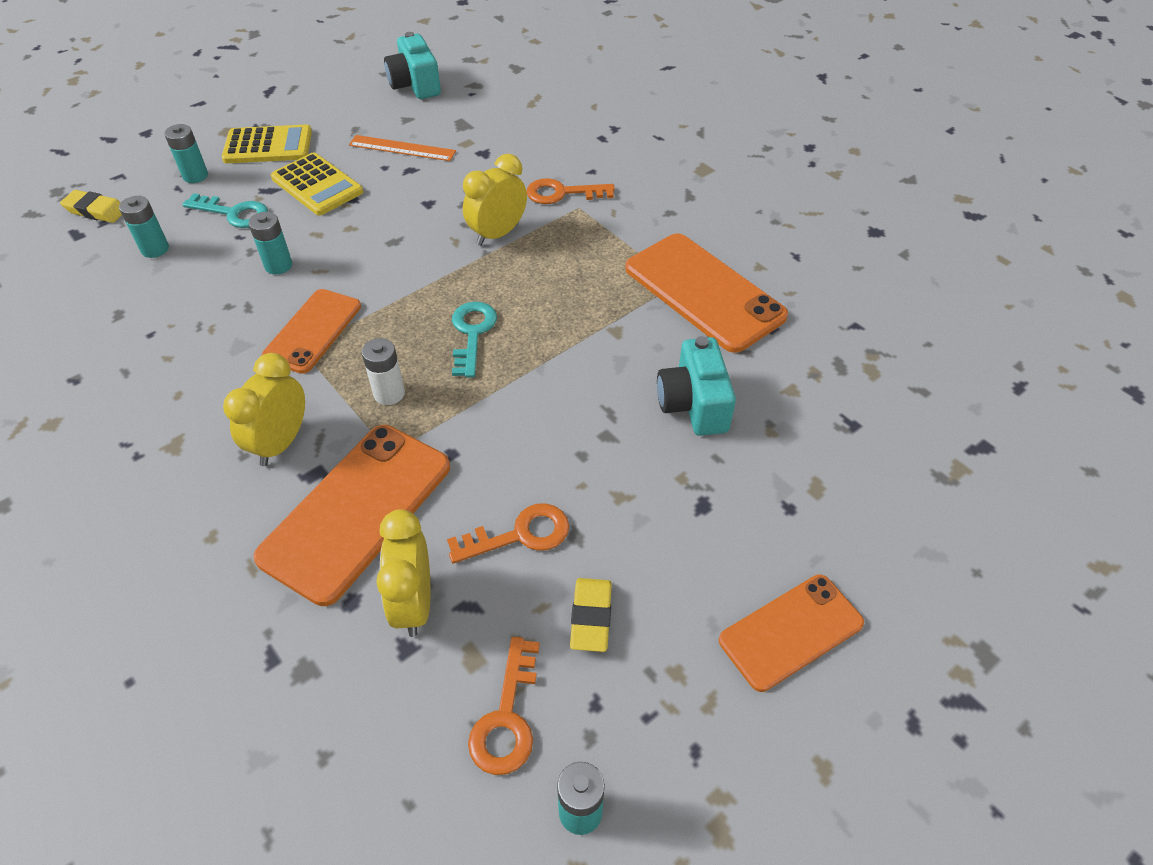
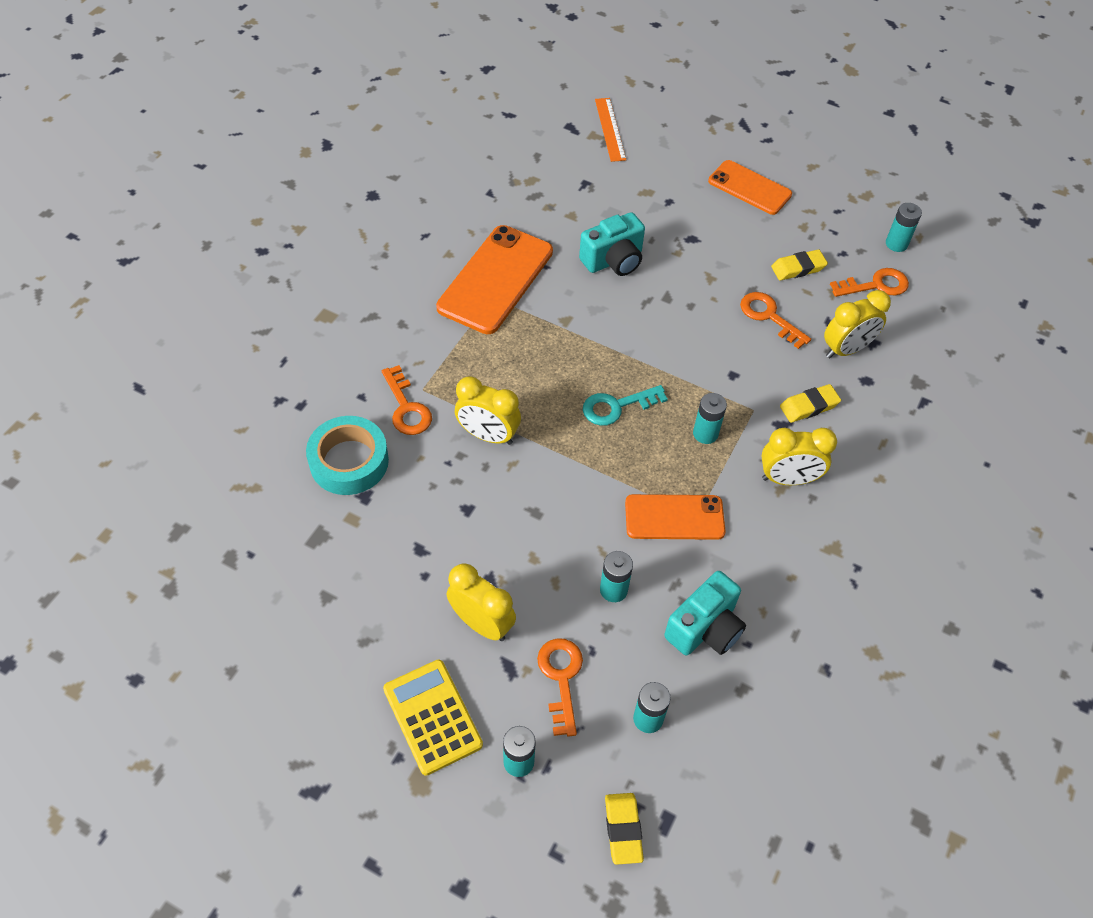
camera: 115 degrees left, 5 degrees up
turquoise key [182,193,268,228] -> orange key [537,638,583,737]
orange phone [253,425,450,606] -> yellow eraser [780,384,841,423]
yellow calculator [271,152,363,216] -> yellow clock [447,563,516,641]
orange ruler [349,135,456,161] -> orange ruler moved to [595,98,626,162]
white battery [362,338,405,405] -> turquoise battery [693,393,727,444]
turquoise camera [384,32,441,99] -> turquoise camera moved to [664,571,746,656]
none -> turquoise tape [306,416,389,495]

